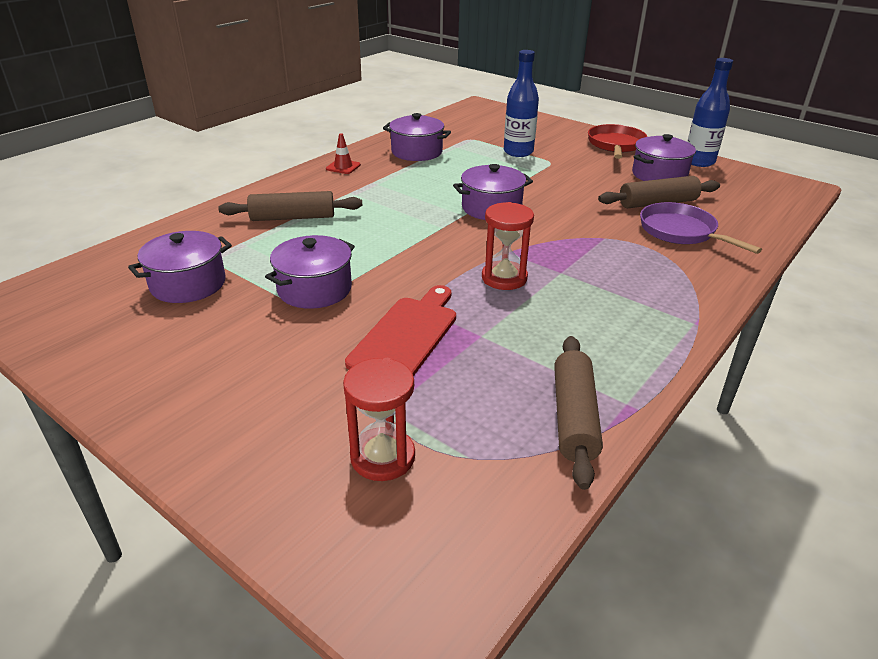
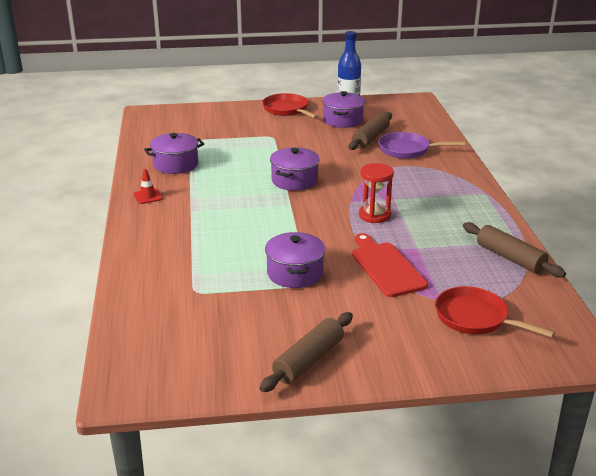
camera: 45 degrees left, 5 degrees down
purple pot [128,231,232,303] -> none
brown rolling pin [218,191,363,221] -> brown rolling pin moved to [260,312,353,392]
red hourglass [343,358,415,481] -> red pan [435,286,555,338]
blue bottle [504,50,539,157] -> none

